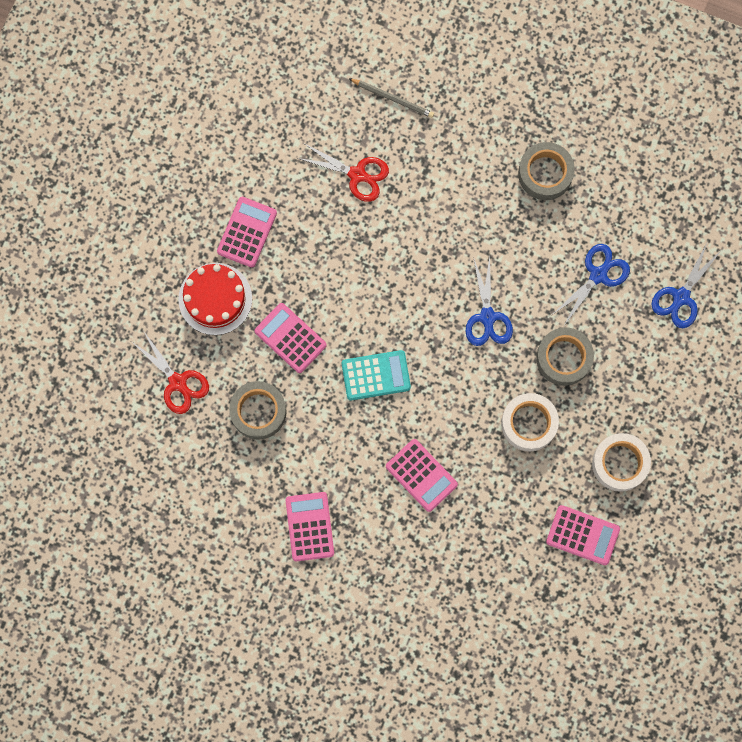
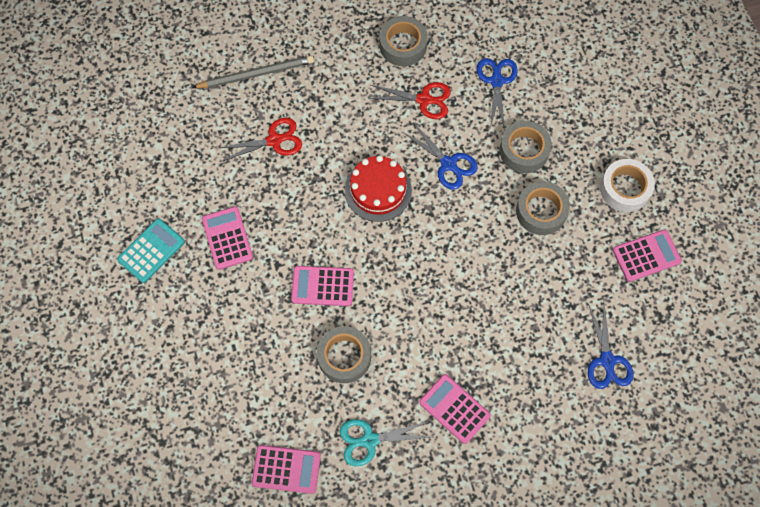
camera: 40 degrees left, 10 degrees down
red scissors [132,332,209,414] -> red scissors moved to [368,82,451,119]
red cake [178,263,252,335] -> red cake moved to [345,155,412,222]
turquoise calculator [342,350,411,400] -> turquoise calculator moved to [117,219,185,283]
grey pencil [349,78,434,118] -> grey pencil [192,55,314,88], size x1.50
pink calculator [386,439,458,512] -> pink calculator moved to [252,445,321,494]
white tape [501,393,559,452] -> grey tape [516,181,570,235]
blue scissors [651,241,721,328] -> blue scissors moved to [588,303,634,389]
none -> turquoise scissors [340,419,430,466]

